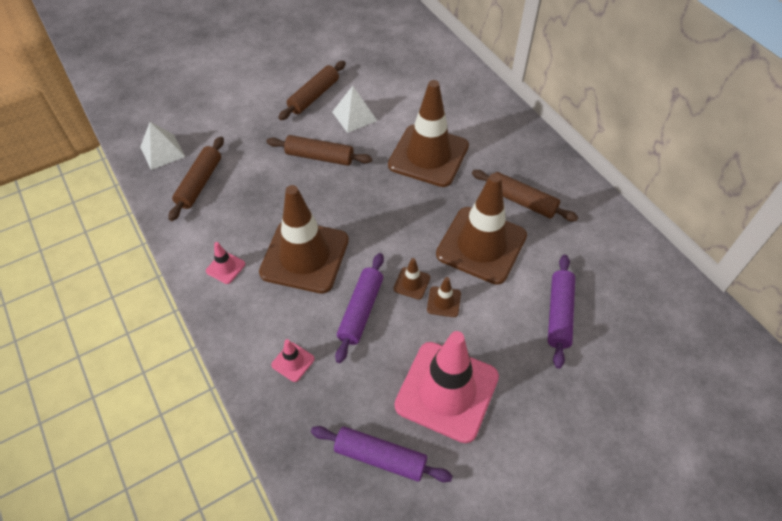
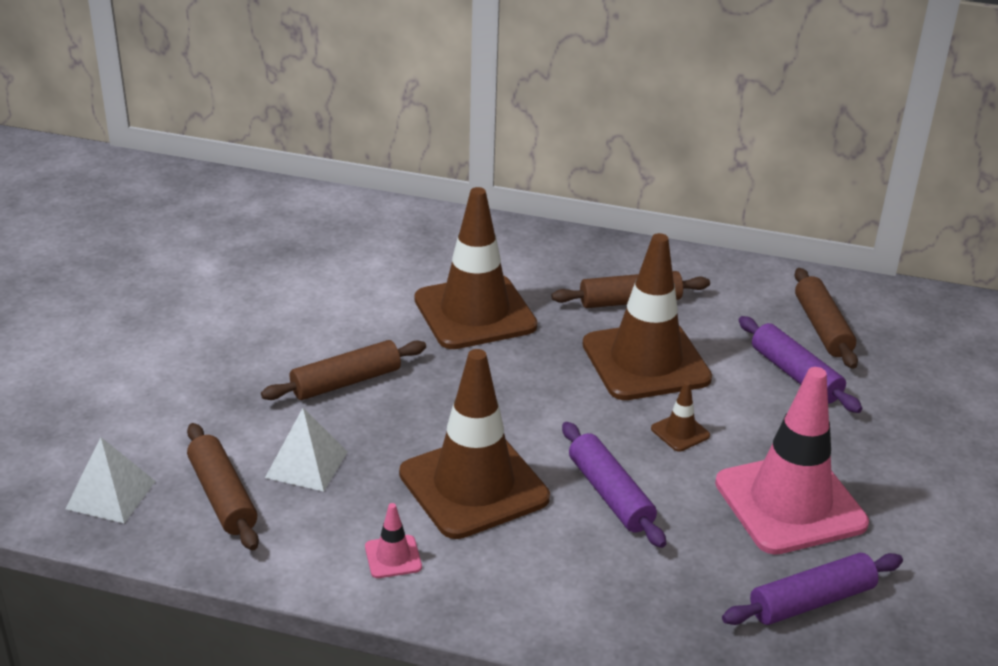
camera: 45 degrees left, 20 degrees down
pink traffic cone [271,339,315,382] -> none
brown rolling pin [278,61,346,120] -> brown rolling pin moved to [795,268,858,369]
white pyramid [332,86,377,133] -> white pyramid moved to [265,408,348,492]
brown traffic cone [393,258,430,299] -> none

